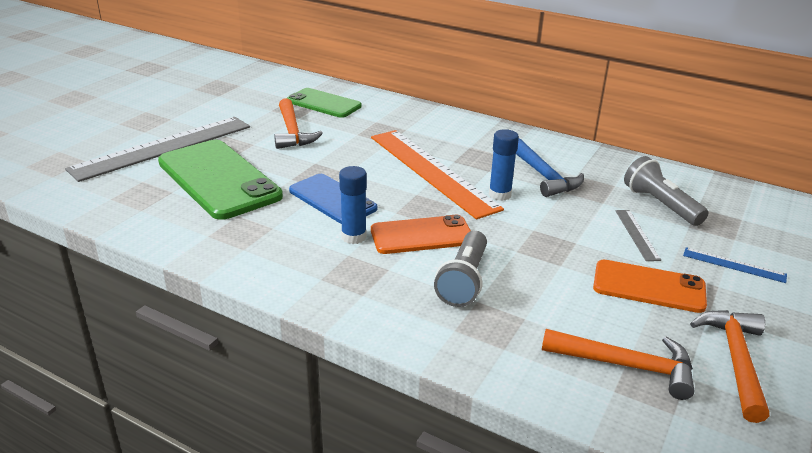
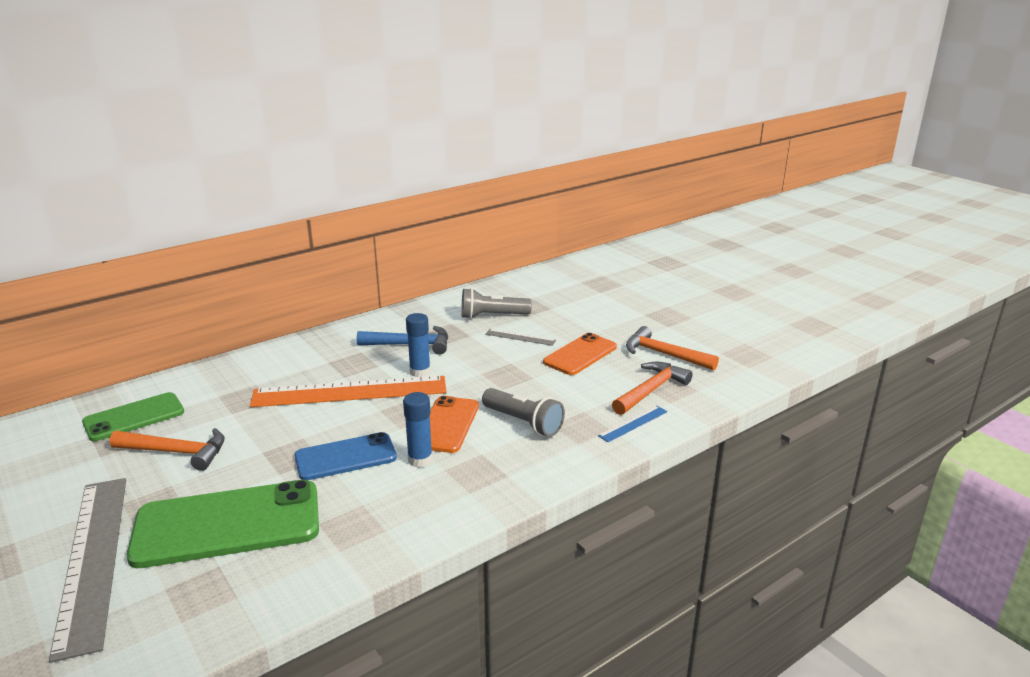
camera: 65 degrees left, 5 degrees down
blue ruler [683,247,787,283] -> blue ruler moved to [598,406,667,442]

